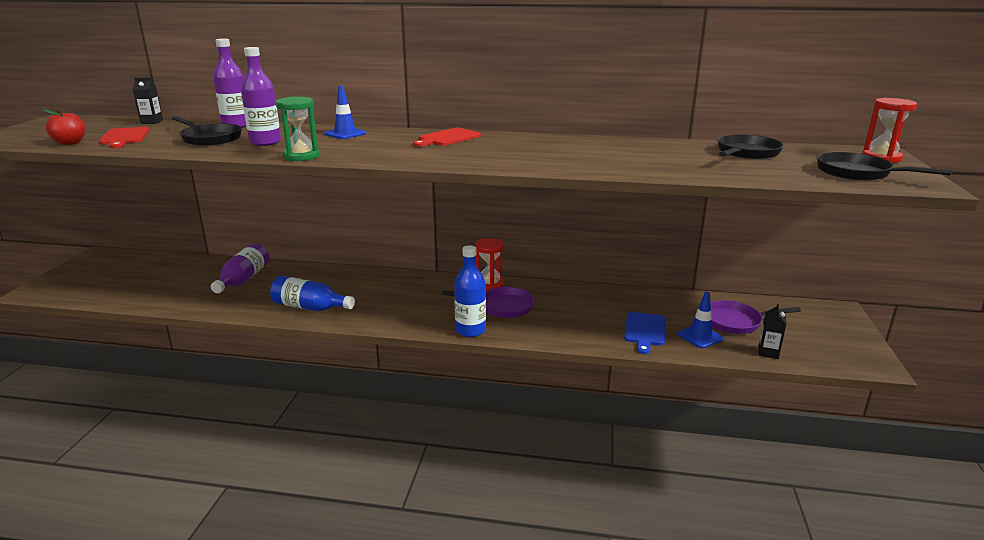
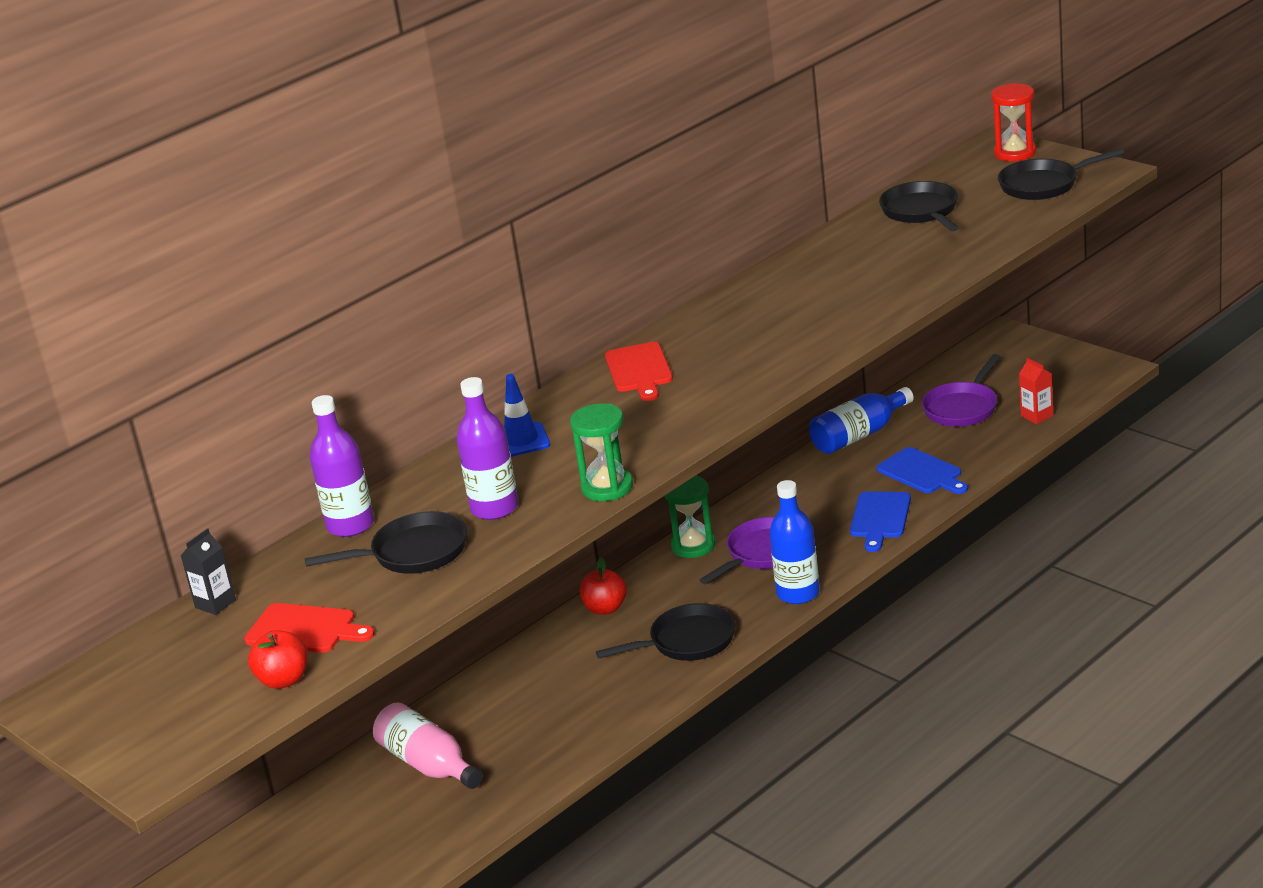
camera: 50 degrees left, 5 degrees up
purple bottle [211,243,269,293] -> pink bottle [373,702,483,789]
blue bottle [270,276,355,311] -> blue bottle moved to [809,387,914,454]
red hourglass [475,238,504,291] -> green hourglass [664,476,715,558]
blue traffic cone [678,291,724,348] -> none
black carton [759,304,786,359] -> red carton [1019,358,1053,424]
none -> red apple [580,558,627,615]
none -> black pan [596,603,735,661]
none -> blue cutting board [850,491,911,552]

